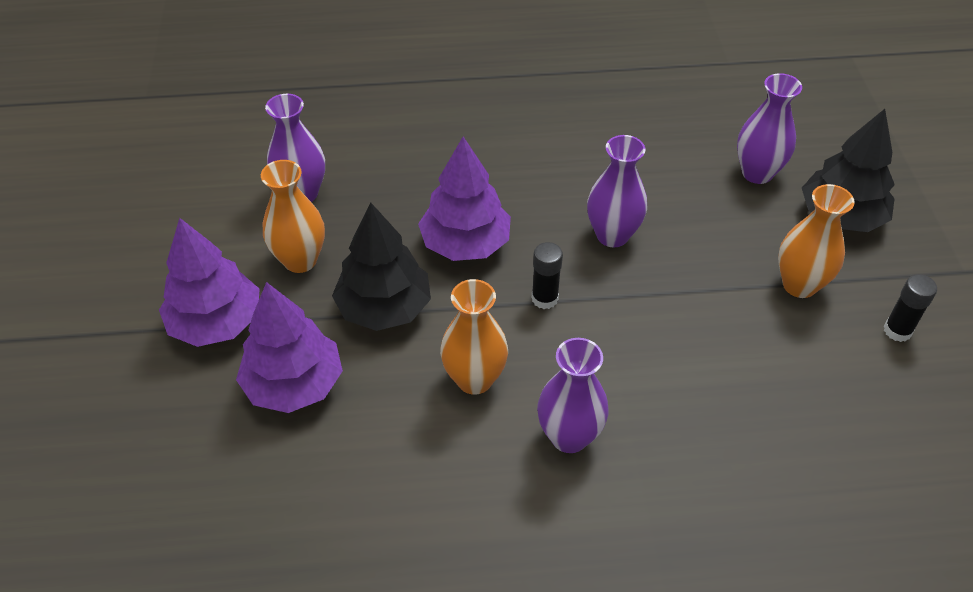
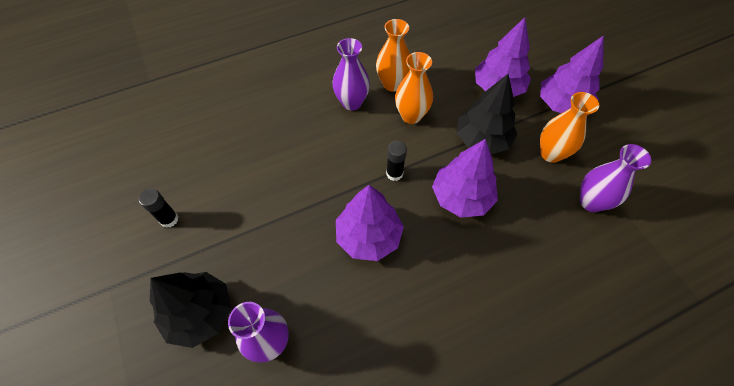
camera: 160 degrees right, 10 degrees up
purple vase [587,135,647,247] -> purple tree [336,185,404,261]
orange vase [778,184,855,298] -> orange vase moved to [376,19,410,92]

